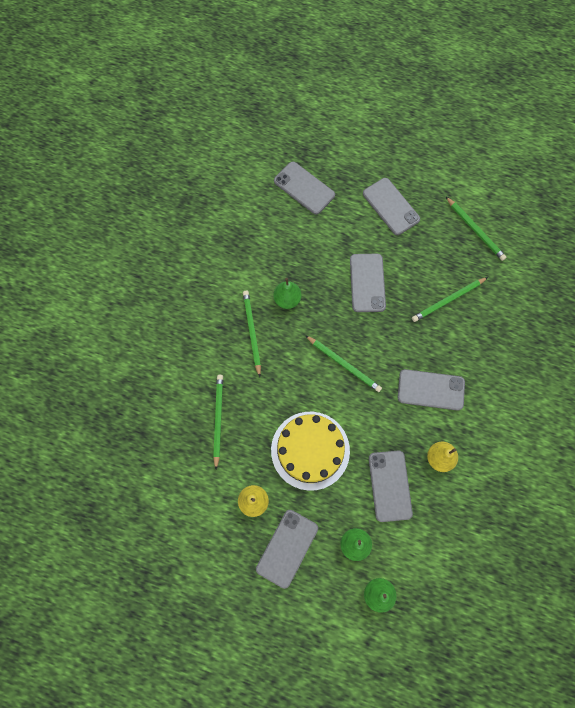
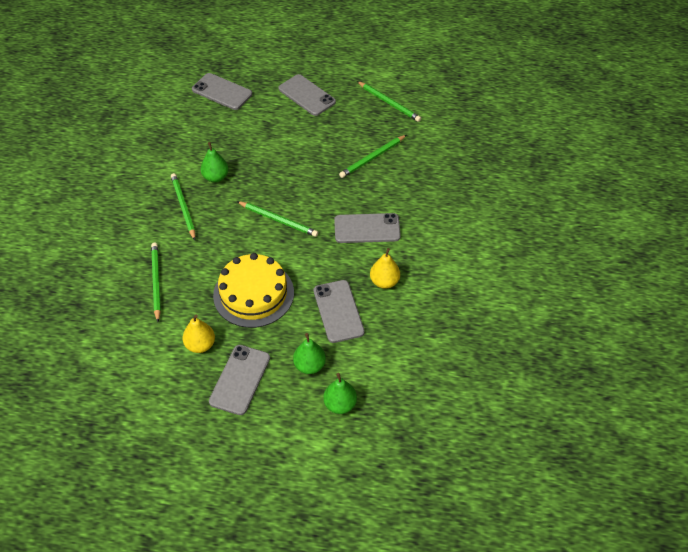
camera: 10 degrees left, 20 degrees down
grey phone [350,254,386,312] -> none

